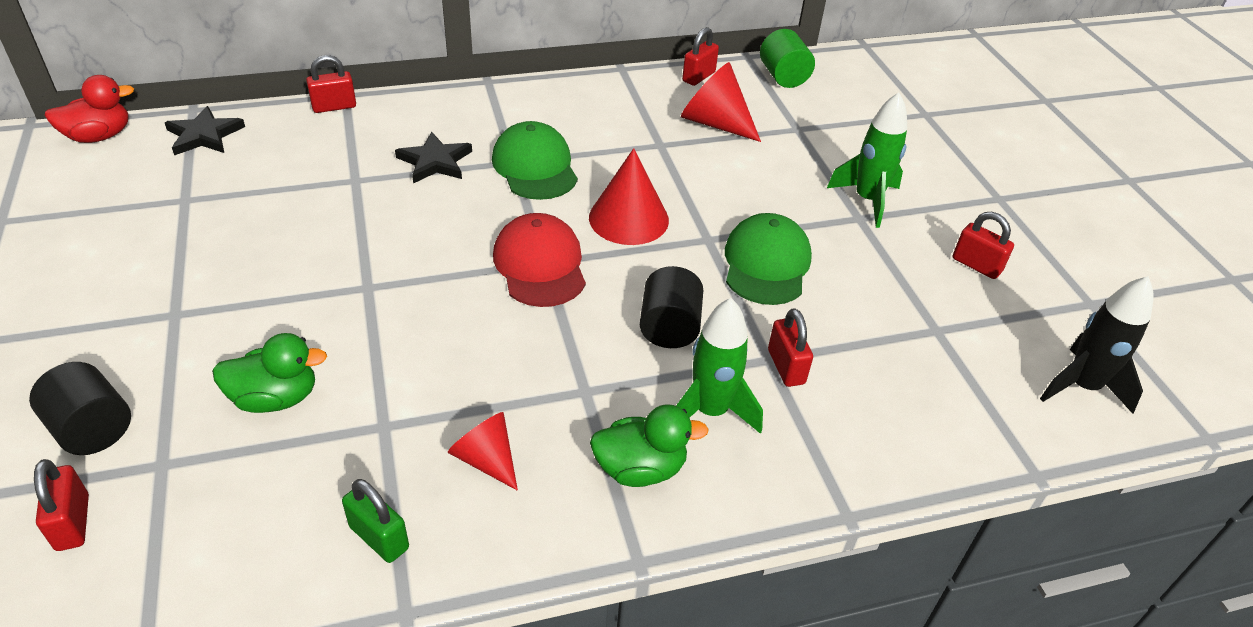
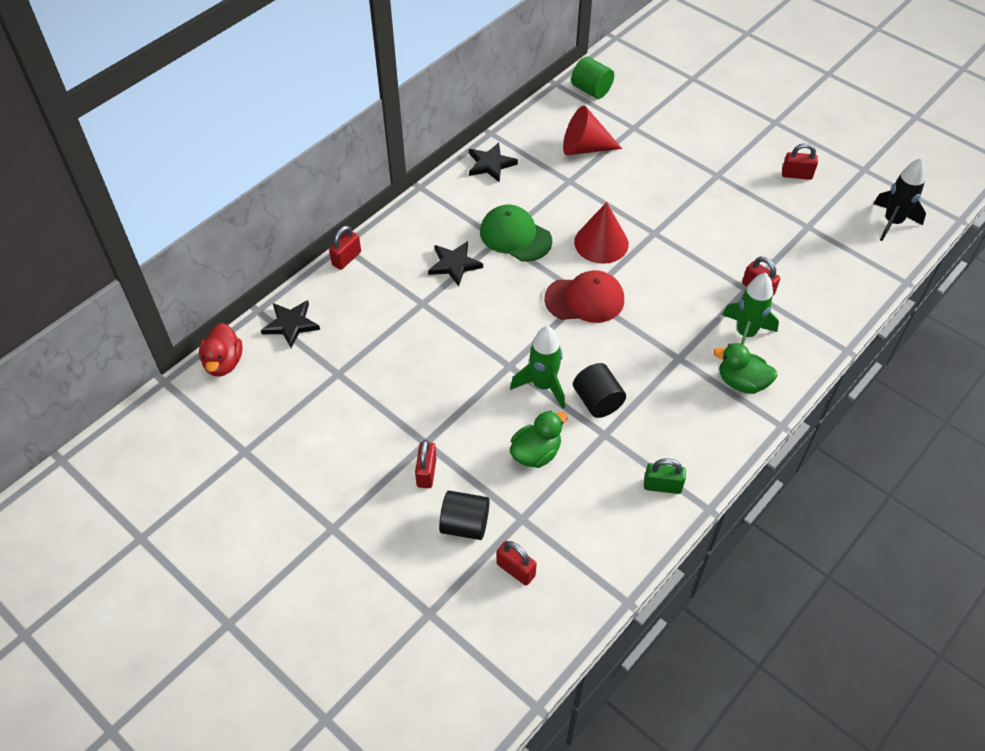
camera: 30 degrees left, 10 degrees up
red duck [44,75,134,143] -> red duck turned 150 degrees clockwise [199,323,243,377]
red cone [448,412,518,491] -> none
red cap [493,213,586,307] -> red cap turned 135 degrees clockwise [544,270,624,323]
green duck [590,404,709,487] -> green duck turned 120 degrees counterclockwise [713,343,777,394]
black cylinder [640,266,703,348] -> black cylinder moved to [573,363,626,418]
red padlock [682,27,719,86] -> red padlock moved to [415,440,437,488]
green cap [725,213,812,305] -> none
green rocket [827,93,907,228] -> green rocket moved to [510,326,565,409]
none -> black star [469,143,518,183]

